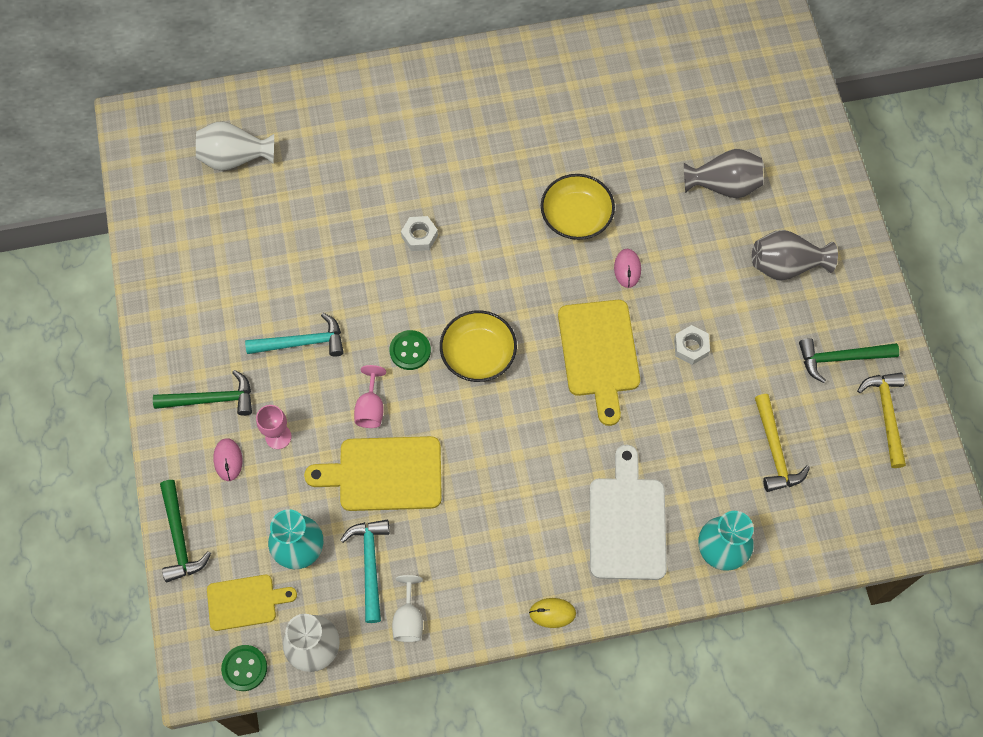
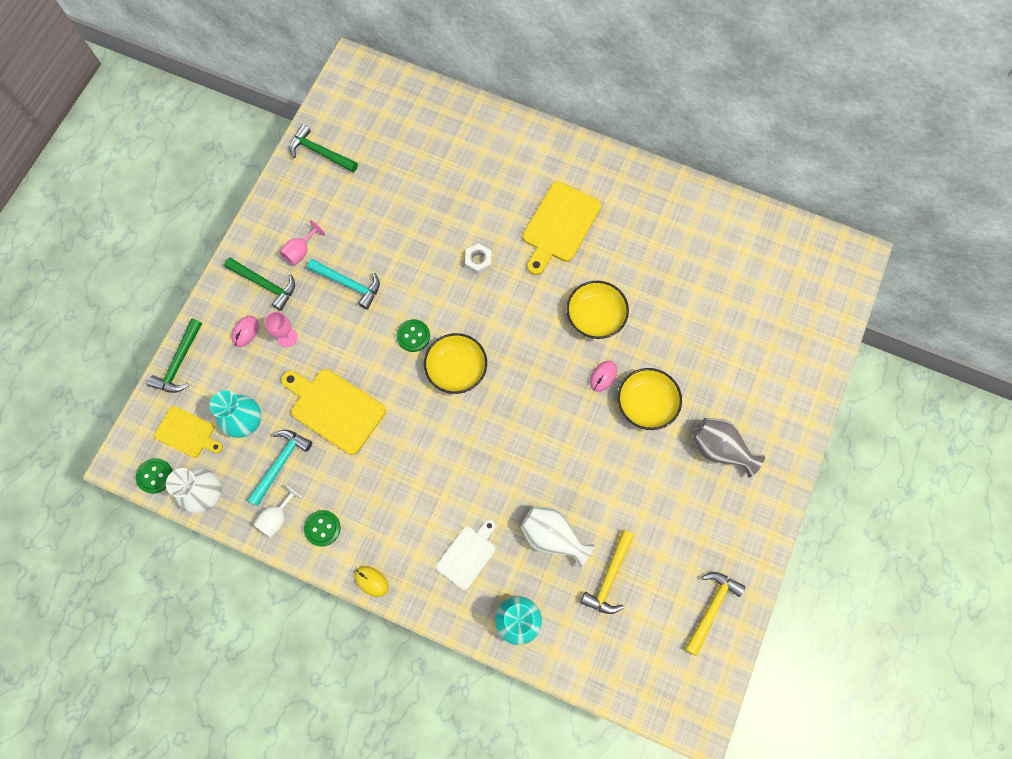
camera: 35 degrees right, 5 degrees up
white vase [196,121,274,171] -> white vase moved to [521,506,594,568]
pink goblet [354,365,386,428] -> pink goblet moved to [279,220,325,266]
yellow cutting board [558,300,640,426] -> yellow cutting board moved to [523,181,601,275]
white cutting board [590,445,667,580] -> white cutting board [436,520,496,590], size x0.63
white nut [674,325,710,365] -> none
grey vase [684,149,763,199] -> none
green hammer [799,338,899,383] -> green hammer moved to [289,124,358,172]
none -> green button [304,510,341,546]
none -> yellow bowl [618,368,682,430]

